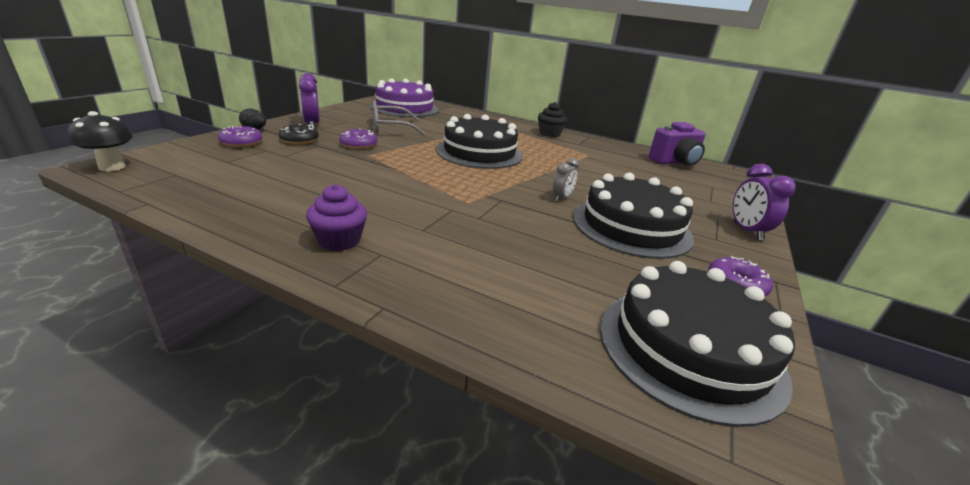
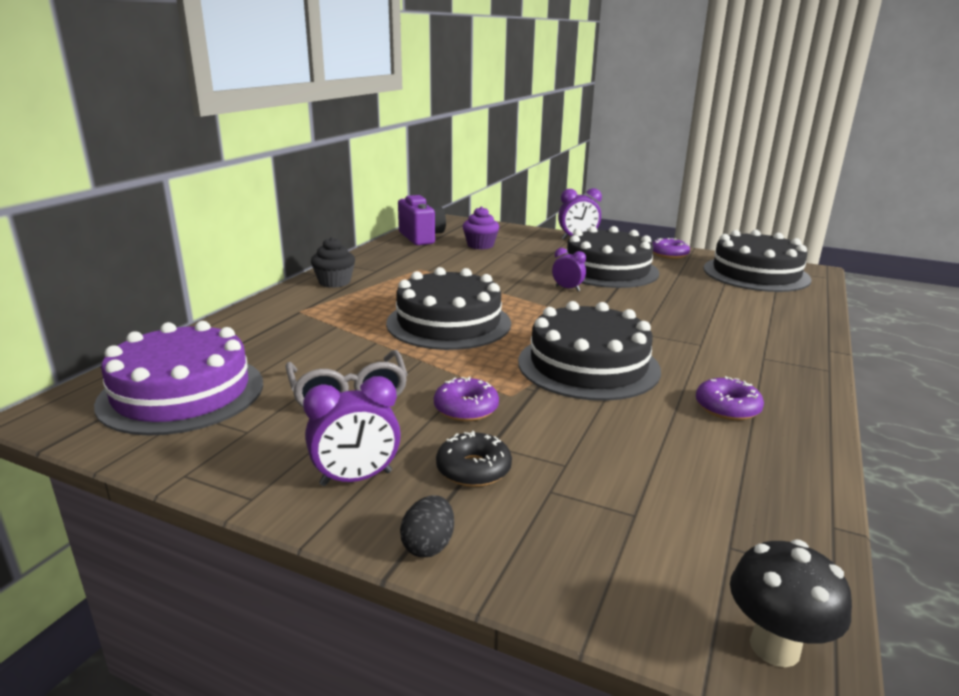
camera: 90 degrees left, 5 degrees down
purple donut [218,126,262,147] -> purple donut moved to [696,376,764,420]
purple cupcake [306,184,367,251] -> purple cupcake moved to [463,206,499,249]
grey clock [553,158,579,202] -> purple clock [552,248,586,291]
none -> black cake [518,301,661,401]

